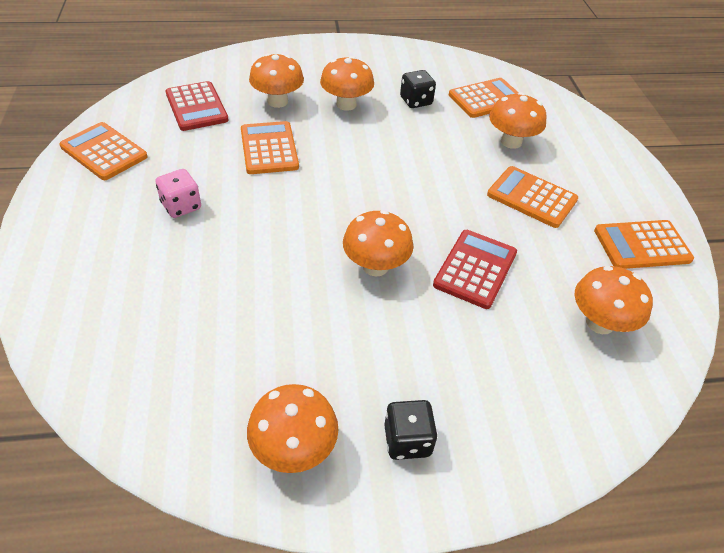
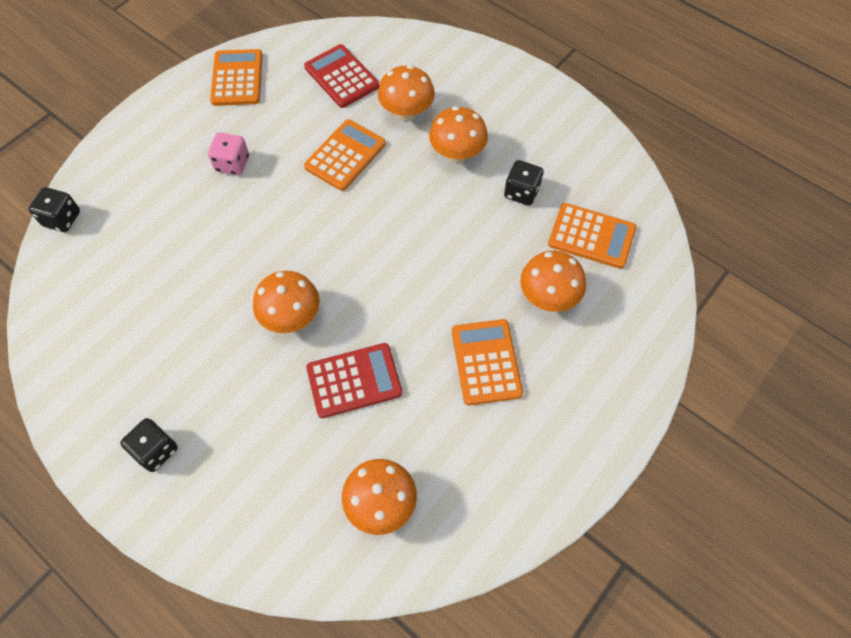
camera: 50 degrees right, 15 degrees up
red calculator [165,81,229,131] -> red calculator turned 120 degrees clockwise [304,44,379,108]
orange mushroom [247,384,338,473] -> none
orange calculator [594,220,694,269] -> none
none -> black dice [29,187,80,232]

